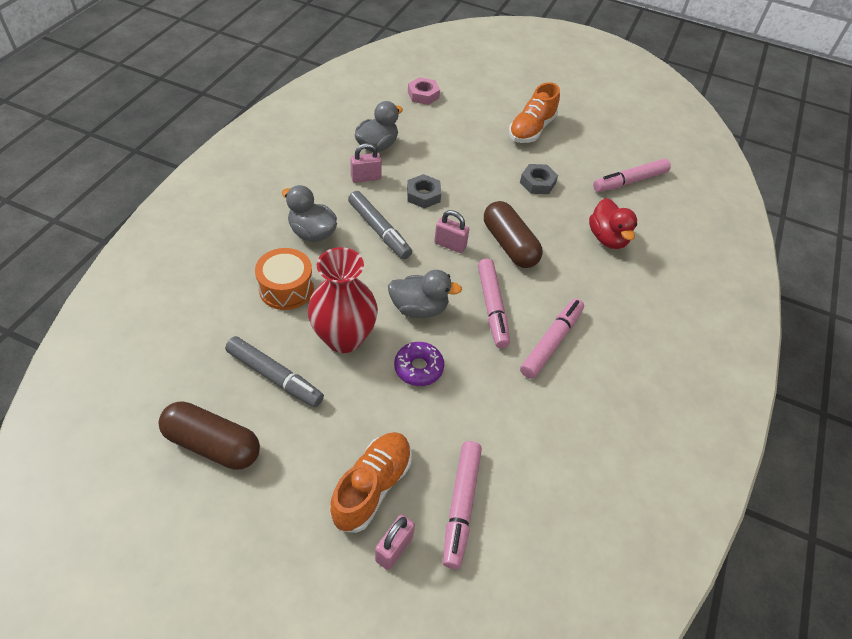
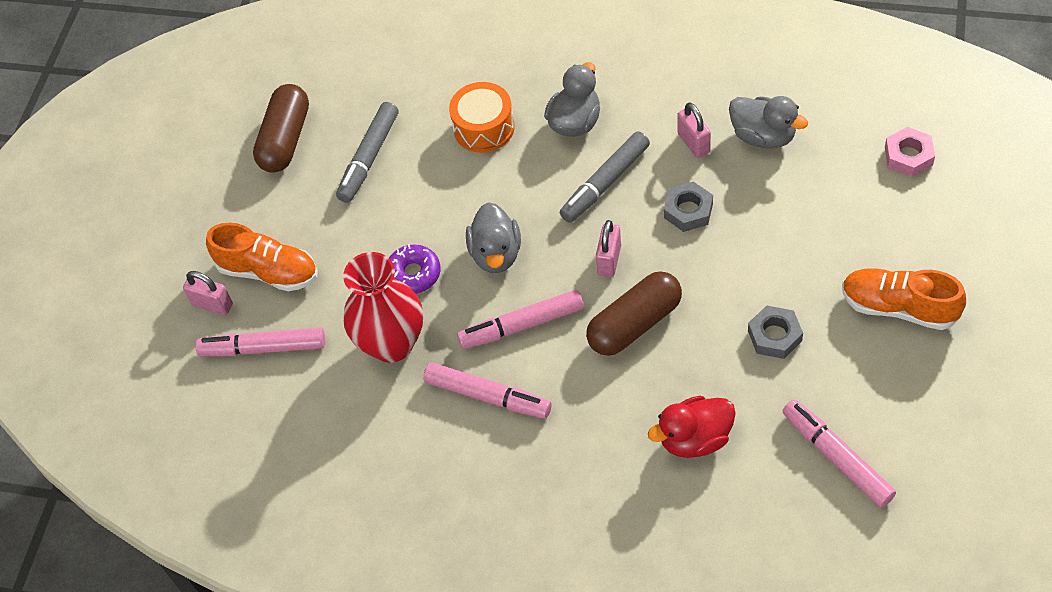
camera: 90 degrees right, 5 degrees up
red vase [307,247,378,353] -> red vase moved to [343,252,423,363]

